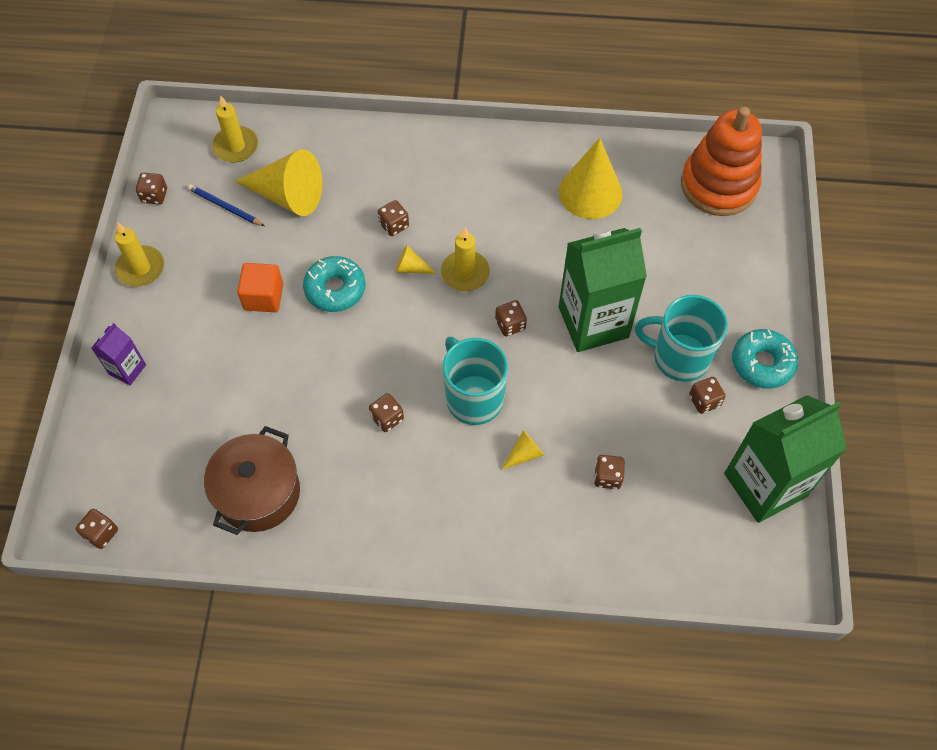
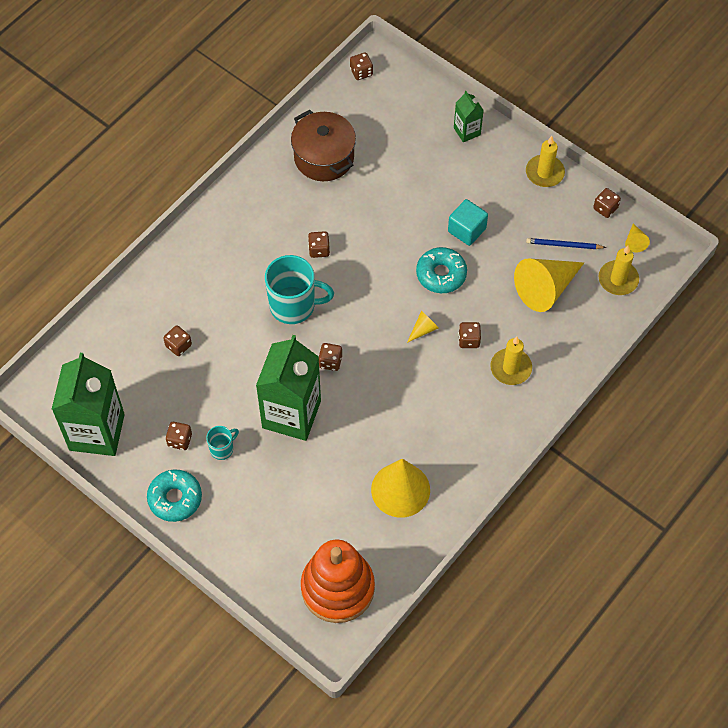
camera: 125 degrees right, 0 degrees up
purple carton [91,323,146,385] -> green carton [454,91,484,142]
blue pencil [187,184,264,226] -> blue pencil turned 150 degrees counterclockwise [526,238,606,249]
orange cube [237,263,283,312] -> turquoise cube [448,199,488,246]
yellow candle [441,228,490,291] -> yellow candle moved to [490,336,532,385]
yellow cone [501,430,544,470] -> yellow cone moved to [625,224,650,252]
turquoise mug [635,295,728,382] -> turquoise mug [206,426,239,460], size x0.50

